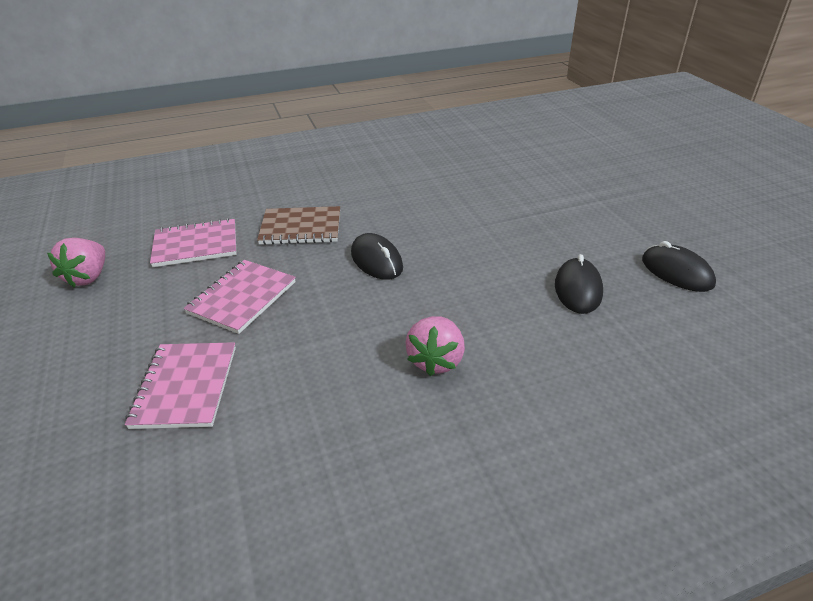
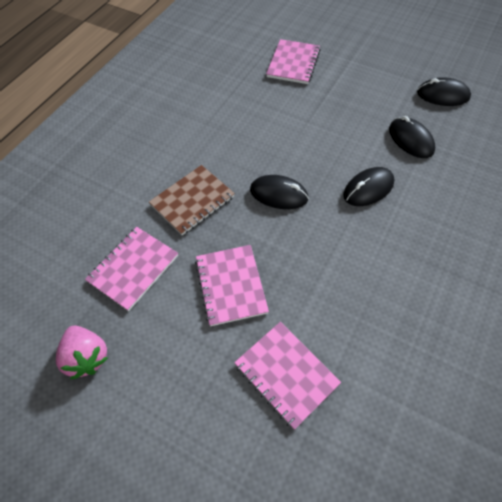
camera: 40 degrees left, 20 degrees up
pink strawberry [405,316,465,376] -> none
none -> pink notebook [266,39,321,84]
none -> black mouse [343,167,395,206]

